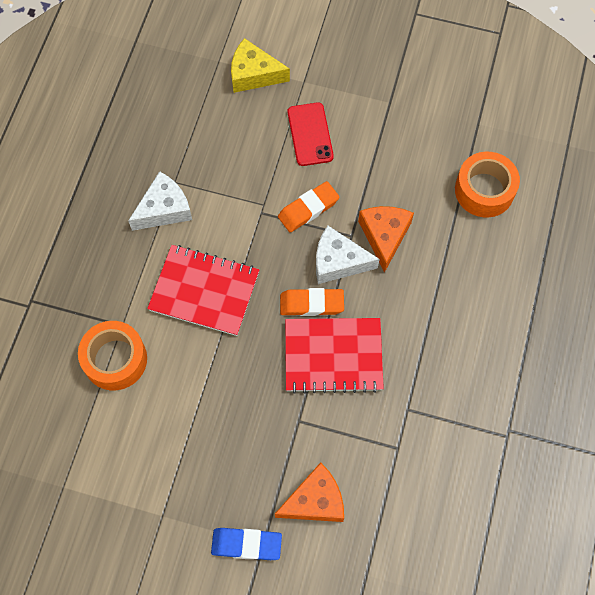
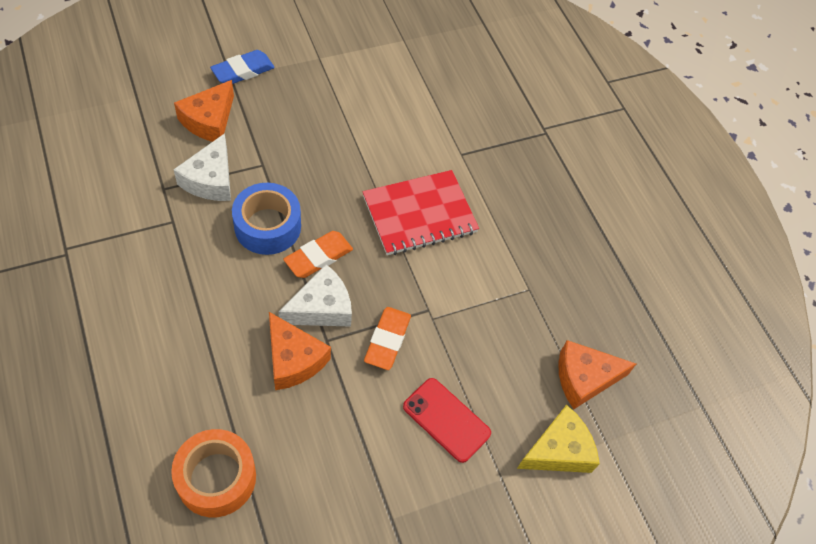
camera: 135 degrees right, 10 degrees down
orange tape [78,321,147,391] -> none
white cheese [128,171,192,231] -> white cheese moved to [173,133,231,201]
red notebook [285,318,384,394] -> blue tape [232,183,301,255]
none -> orange cheese [558,340,636,409]

